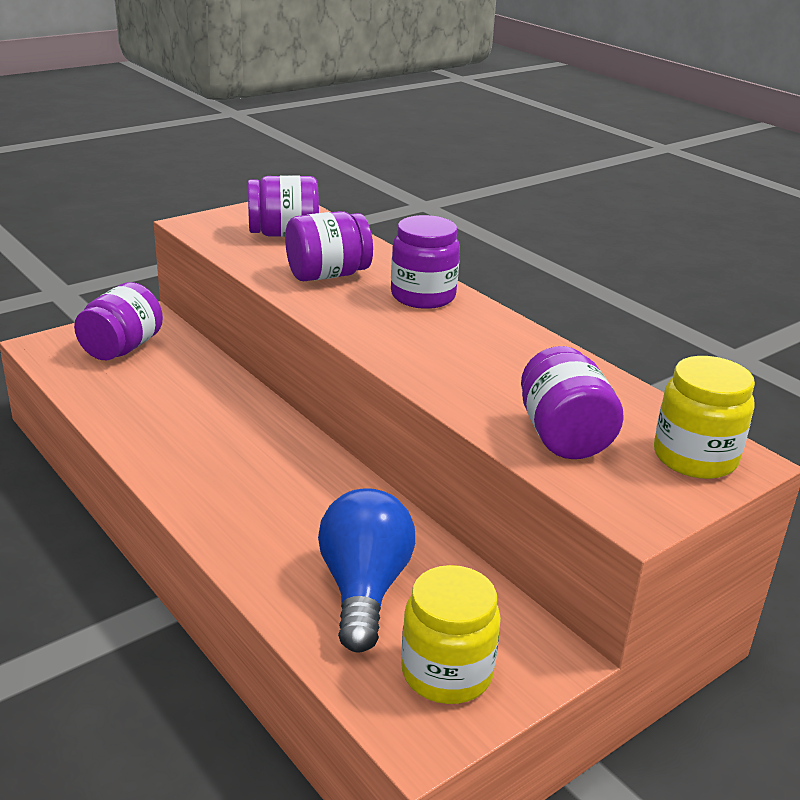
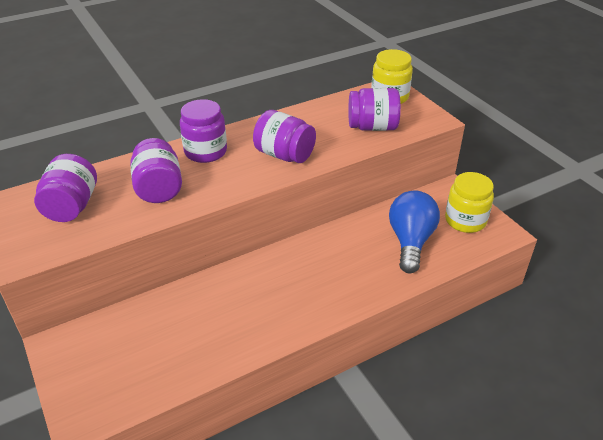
camera: 80 degrees left, 10 degrees up
purple jar [74,282,163,360] -> purple jar moved to [253,110,316,163]
blue light bulb [318,488,415,652] -> blue light bulb turned 90 degrees clockwise [389,190,440,273]

